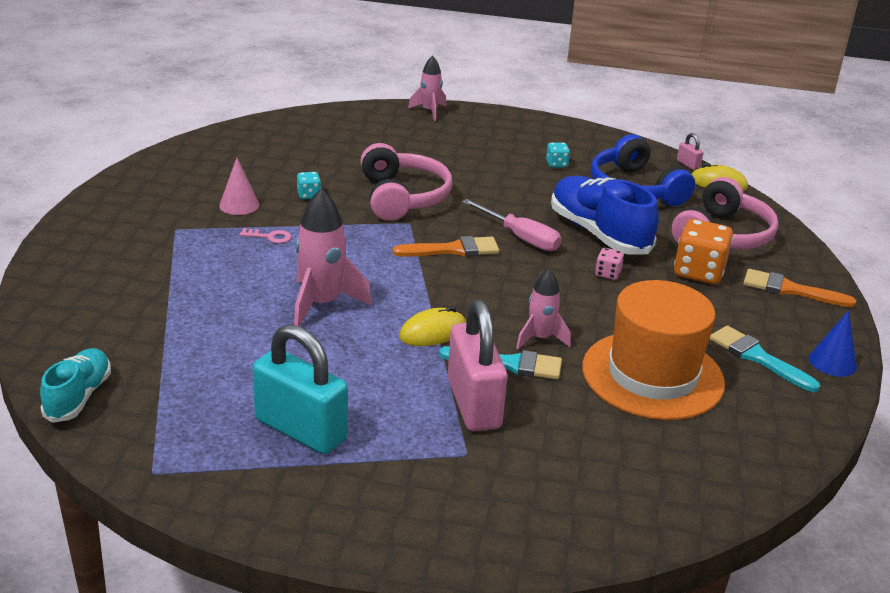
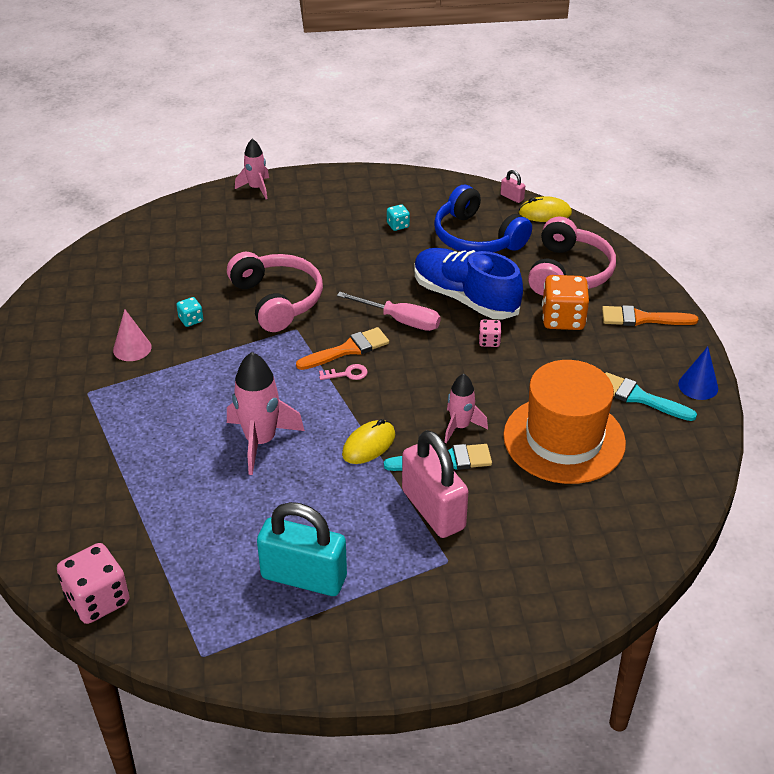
camera: 15 degrees left, 10 degrees up
turquoise shoe [40,348,111,423] -> pink dice [57,543,130,624]
pink key [240,228,291,244] -> pink key moved to [319,364,368,380]

